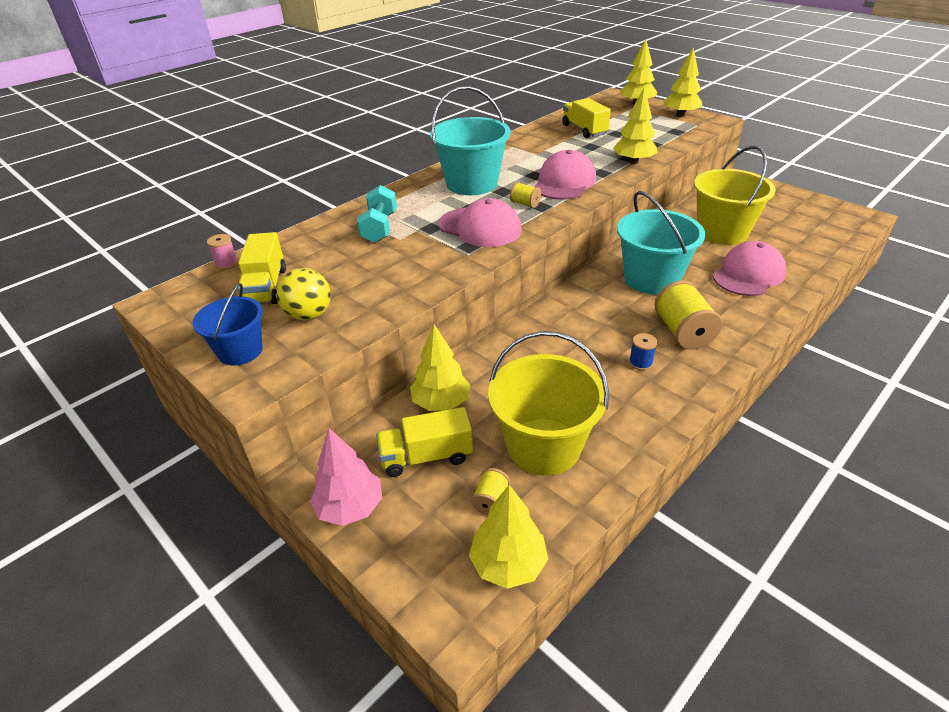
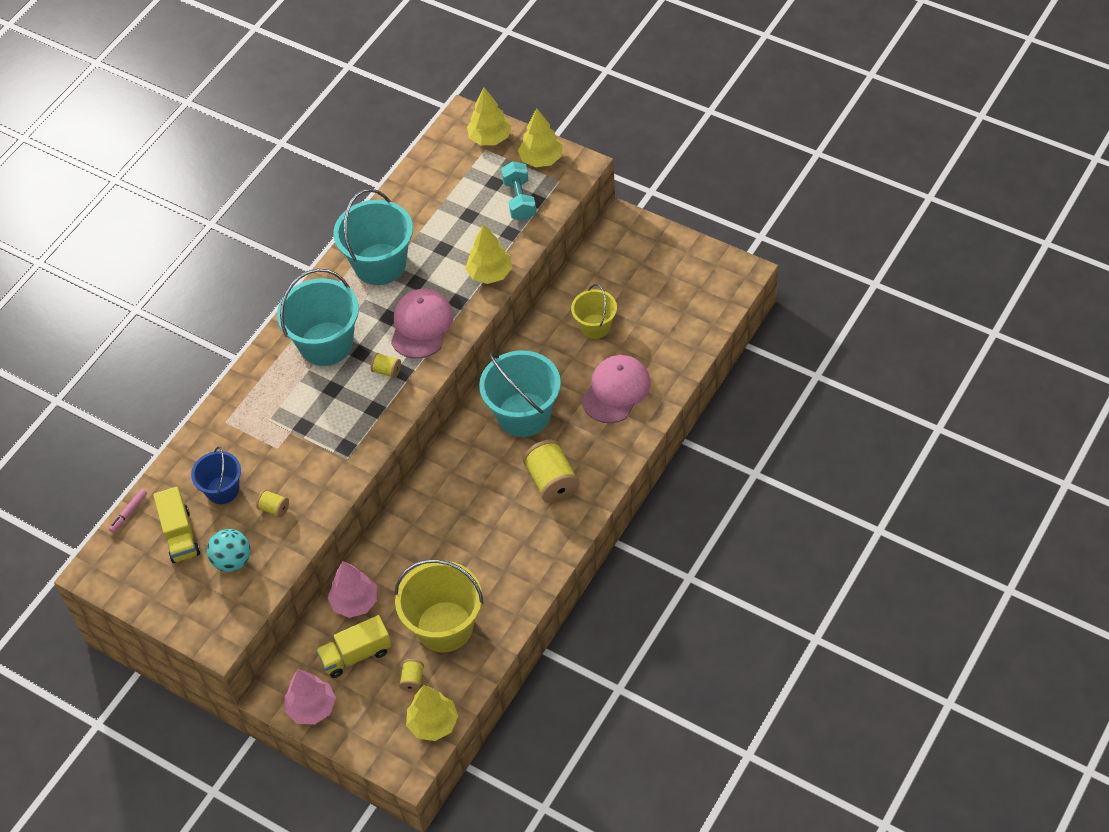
camera: 10 degrees left, 15 degrees up
blue bucket [192,283,263,366] -> blue bucket moved to [191,447,241,504]
pink spool [207,234,238,270] -> pink marker [109,489,147,533]
yellow ball [277,268,331,320] -> turquoise ball [207,529,250,572]
turquoise dumbbell [357,185,397,243] -> turquoise dumbbell moved to [501,161,536,221]
yellow tree [410,325,470,411] -> pink tree [328,561,377,618]
pink cap [438,198,522,247] -> none
yellow truck [562,98,611,138] -> none
blue spool [629,333,657,370] -> none
yellow bucket [694,146,776,245] -> yellow bucket [571,284,617,339], size x0.59
none -> yellow spool [256,490,289,518]
none -> turquoise bucket [333,189,413,285]

